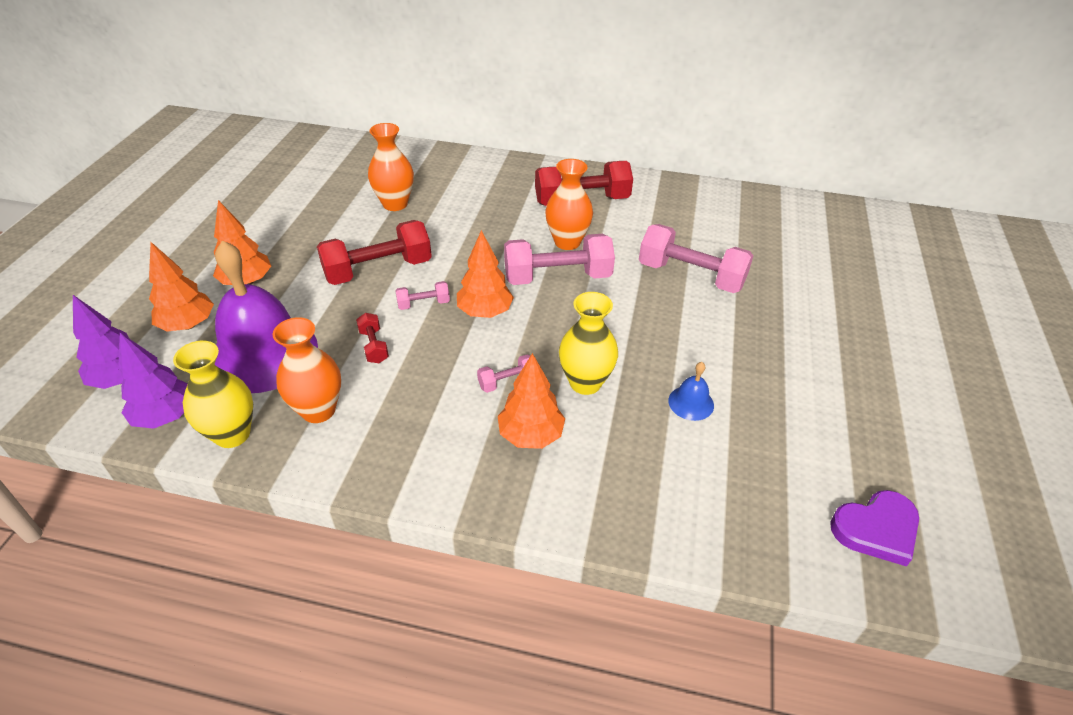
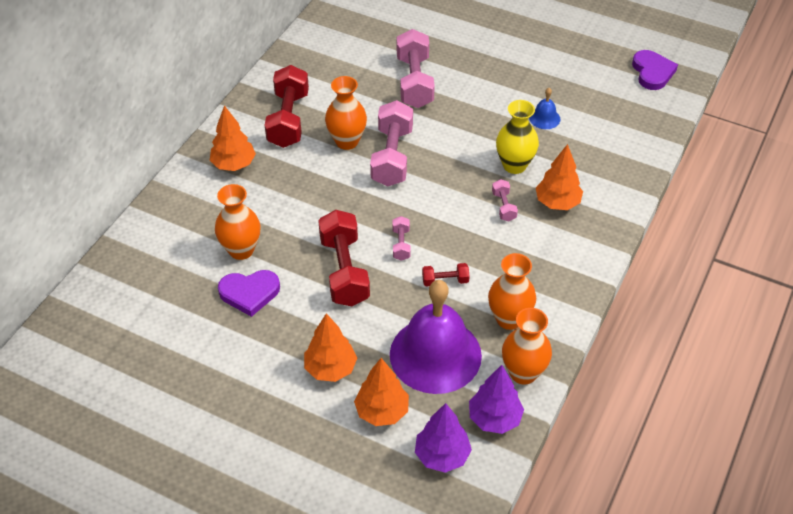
camera: 75 degrees left, 5 degrees up
yellow vase [173,341,253,448] -> orange vase [502,308,552,385]
orange tree [457,230,514,318] -> orange tree moved to [210,105,256,171]
pink dumbbell [639,224,753,293] -> pink dumbbell turned 45 degrees counterclockwise [397,29,435,108]
none -> purple heart [218,270,280,317]

